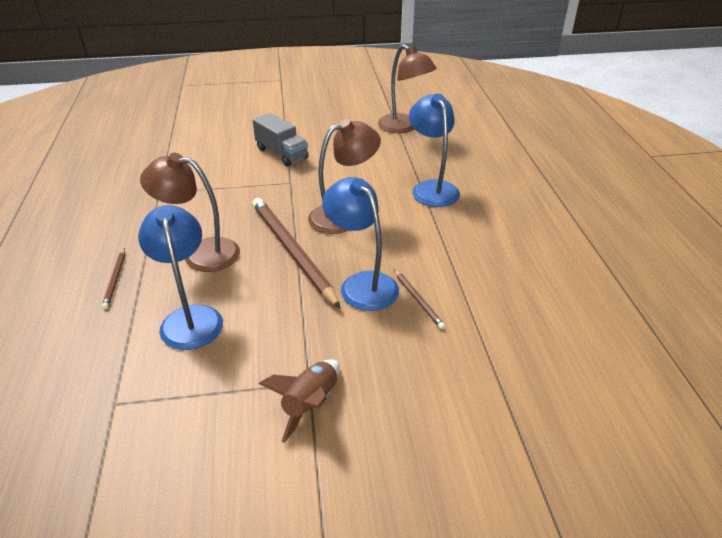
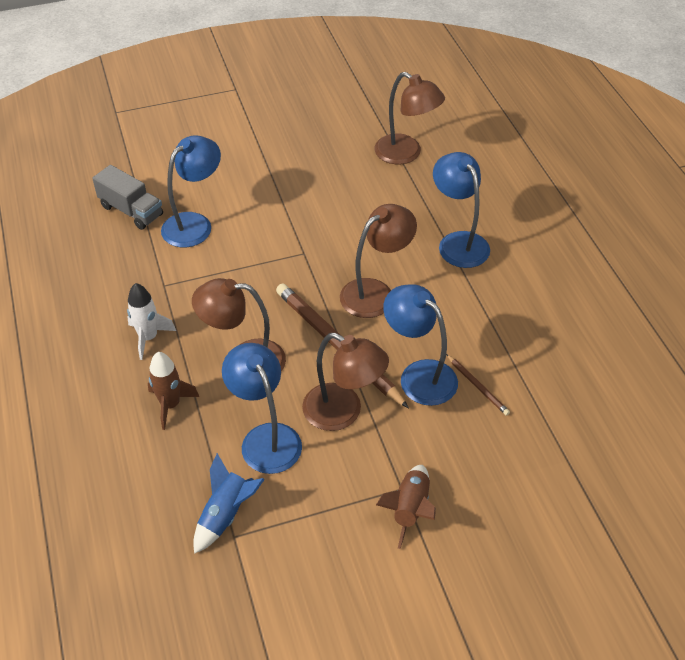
camera: 10 degrees left, 10 degrees up
brown pencil [102,248,125,309] -> brown rocket [148,352,199,430]
grey truck [253,113,309,167] -> grey truck moved to [92,165,163,230]
none -> white rocket [127,283,176,360]
none -> blue lamp [161,135,221,248]
none -> blue rocket [193,453,265,554]
none -> brown lamp [302,333,389,431]

